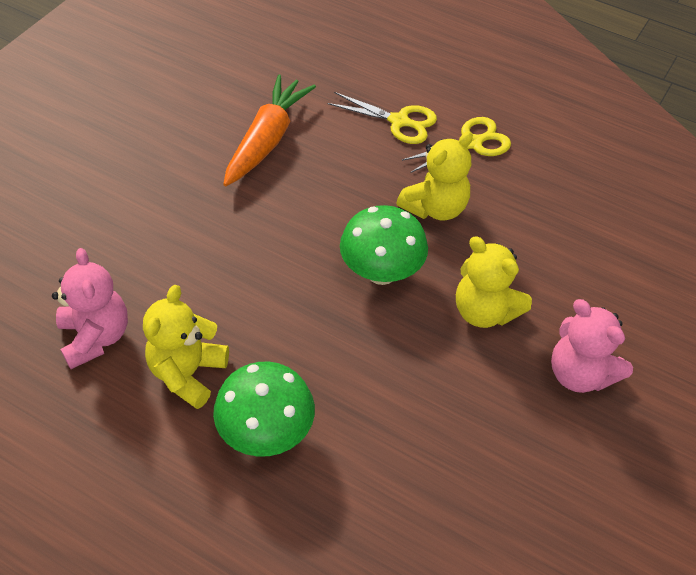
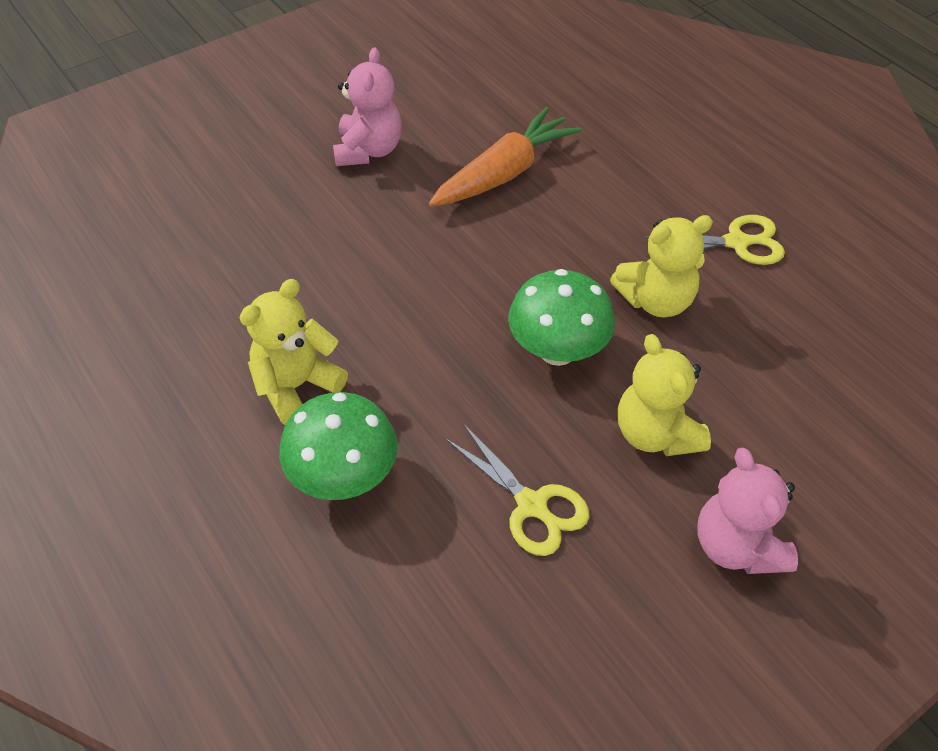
camera: 25 degrees right, 0 degrees up
pink teddy bear [52,248,128,369] -> pink teddy bear moved to [333,47,402,166]
yellow scissors [328,92,437,144] -> yellow scissors moved to [445,423,590,556]

